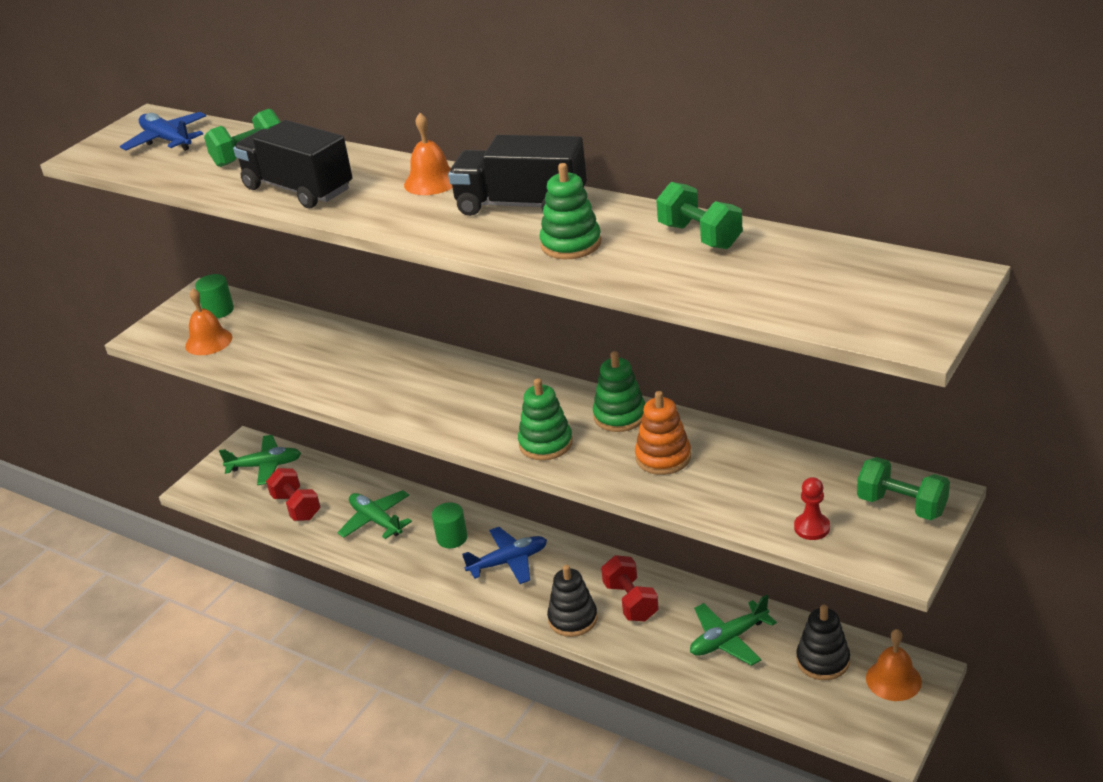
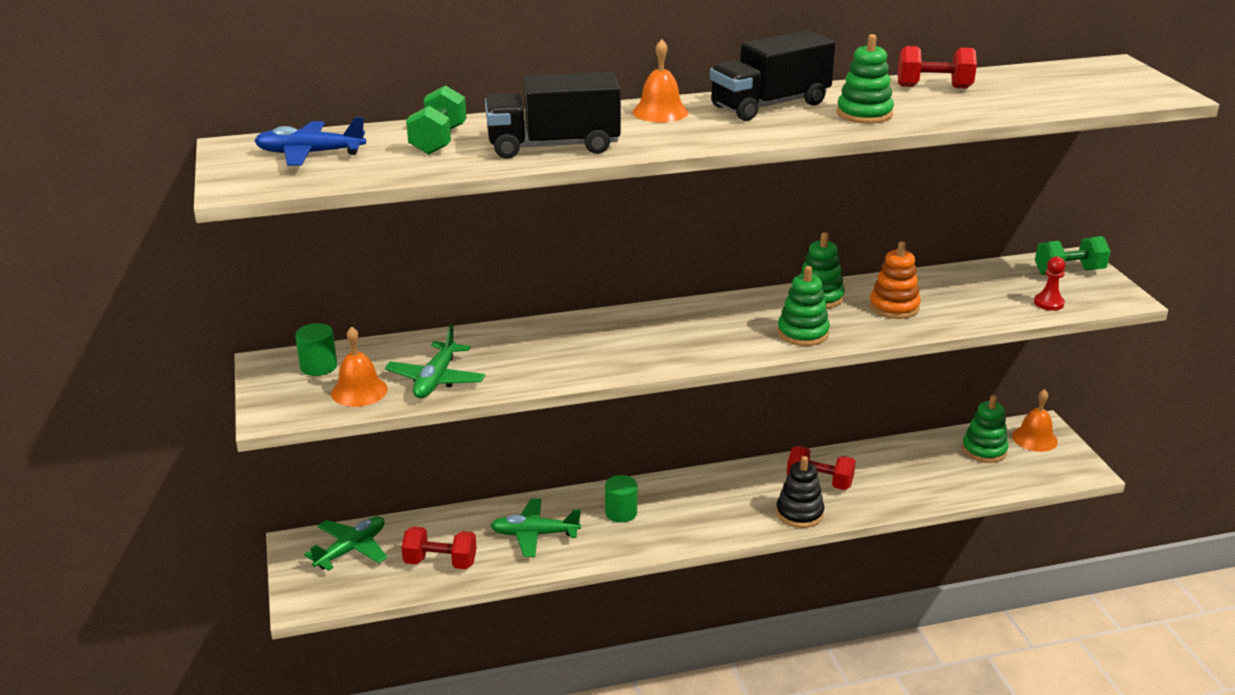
camera: 50 degrees left, 5 degrees down
blue plane [462,527,547,584] -> none
green dumbbell [656,182,742,249] -> red dumbbell [898,46,977,88]
green plane [690,595,777,666] -> green plane moved to [385,324,485,398]
black stacking toy [796,605,850,680] -> green stacking toy [962,395,1009,463]

